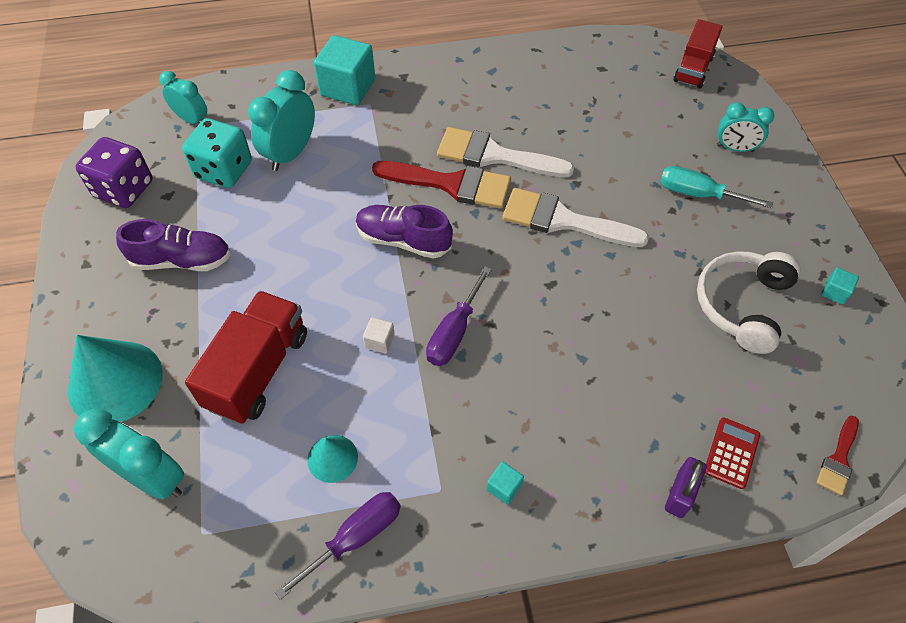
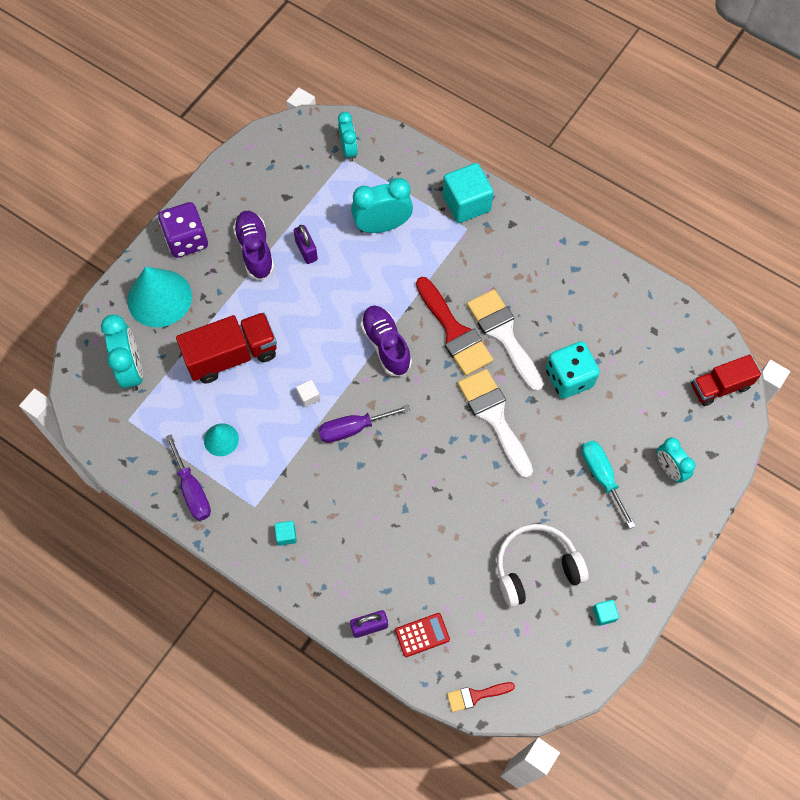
camera: 45 degrees right, 10 degrees up
purple dice [76,137,153,208] -> purple dice moved to [158,202,208,258]
purple shoe [116,219,231,271] -> purple shoe turned 150 degrees counterclockwise [233,211,274,280]
turquoise dice [182,118,252,188] -> turquoise dice moved to [546,341,600,399]
purple screwdriver [275,492,401,600] -> purple screwdriver turned 60 degrees clockwise [166,434,211,521]
none -> purple padlock [294,225,318,264]

